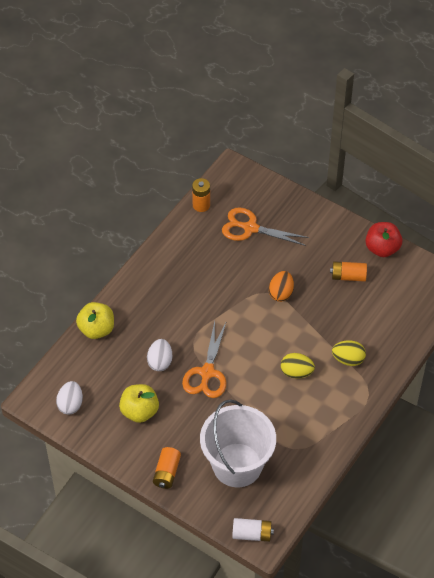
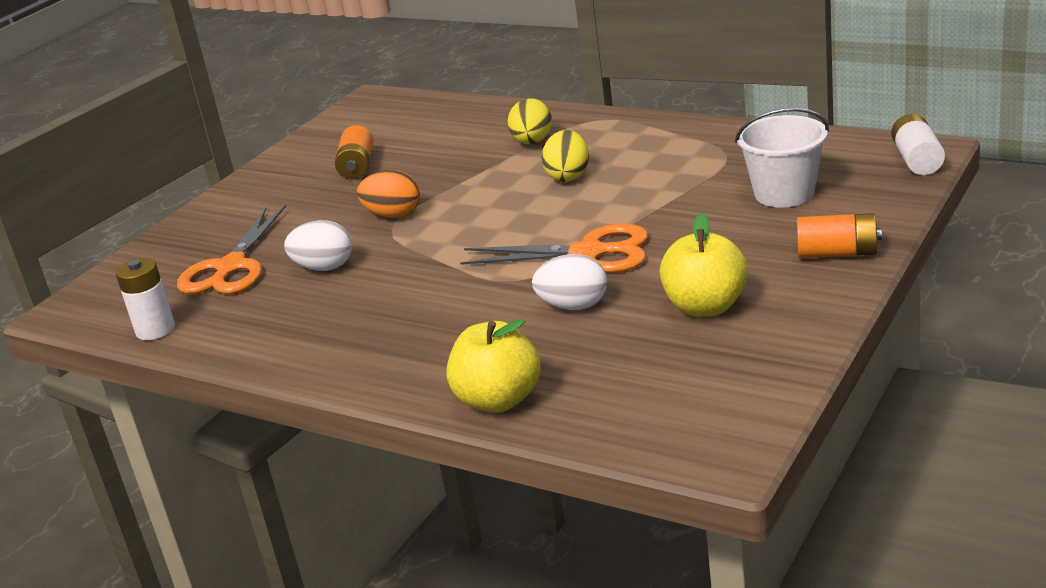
camera: 90 degrees left, 25 degrees down
white egg [56,381,83,414] -> white egg moved to [284,220,352,271]
orange battery [192,178,210,212] -> white battery [115,258,175,340]
white bucket [200,399,276,487] -> white bucket [735,108,829,208], size x0.62
red apple [365,222,402,257] -> none

